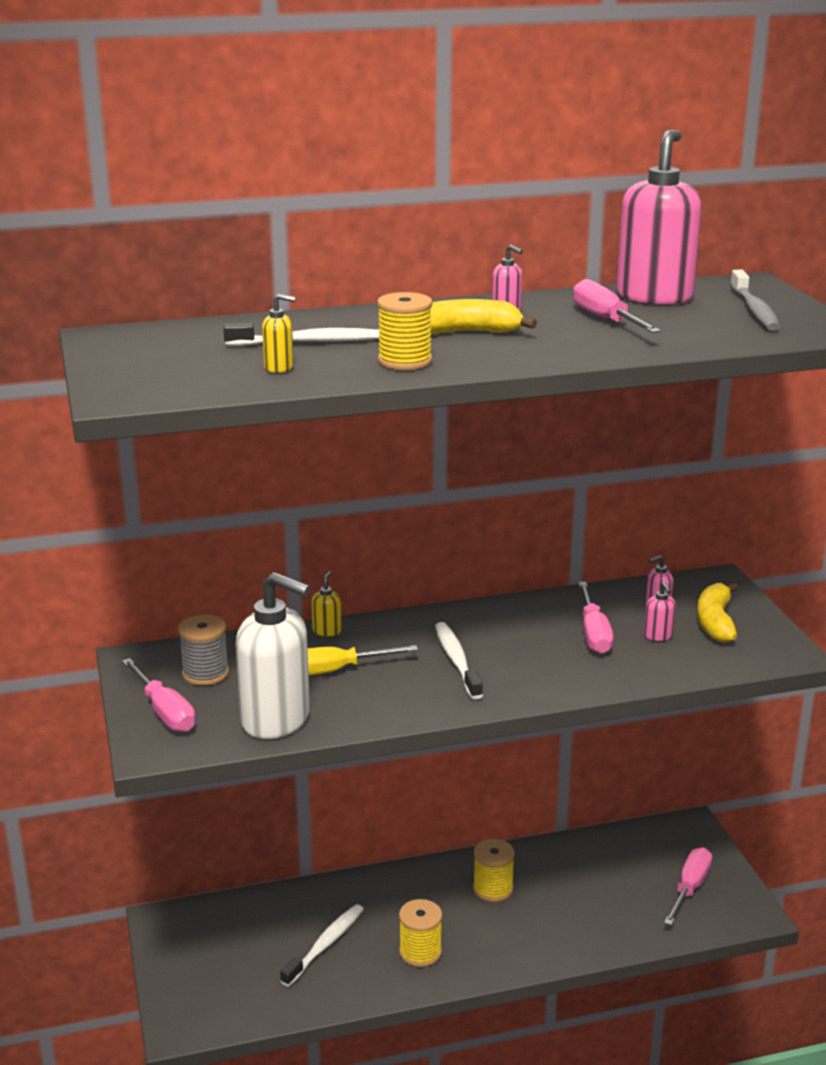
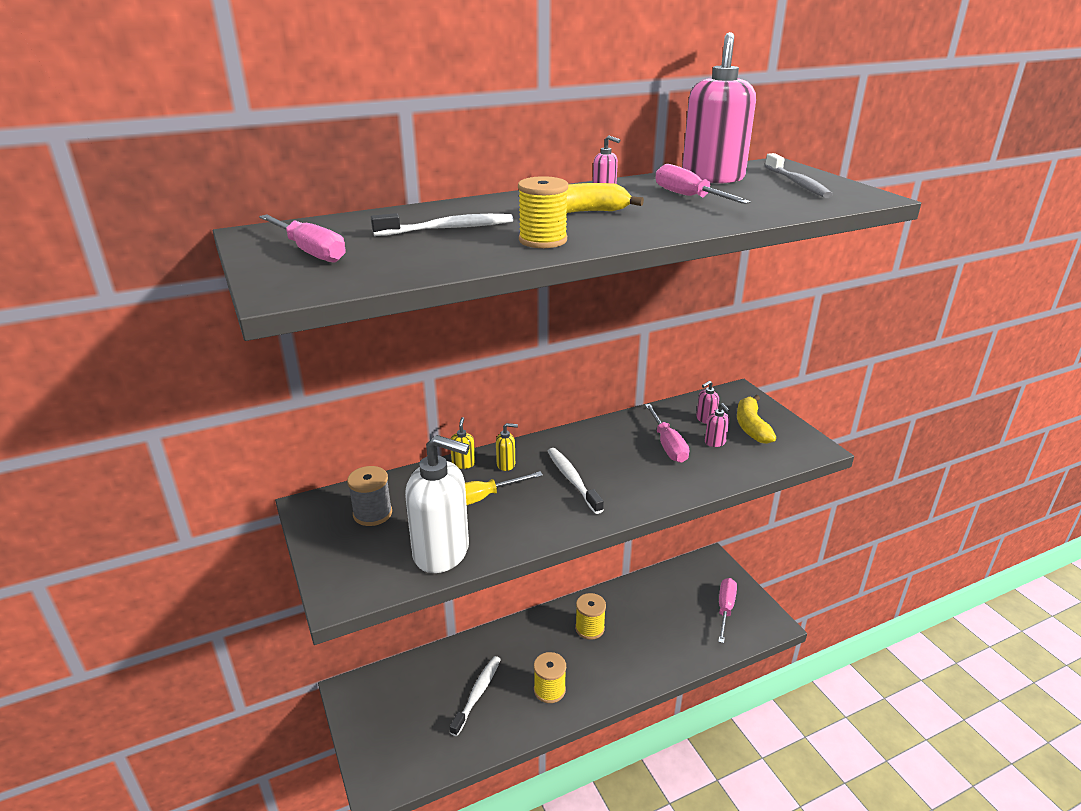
camera: 10 degrees left, 5 degrees up
pink screwdriver [122,658,196,732] -> pink screwdriver moved to [259,215,346,263]
yellow soap dispenser [262,294,296,373] -> yellow soap dispenser moved to [496,423,518,471]

